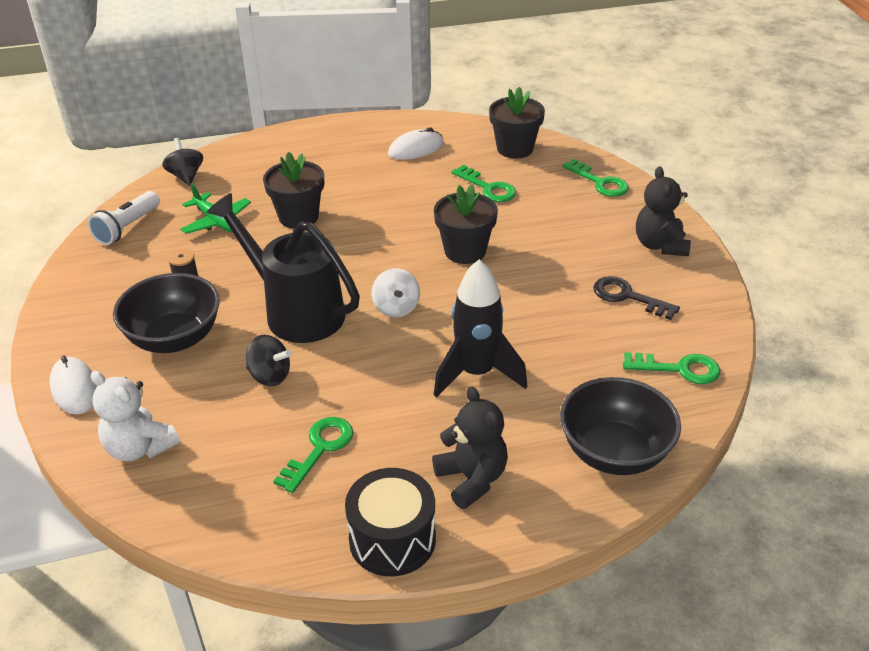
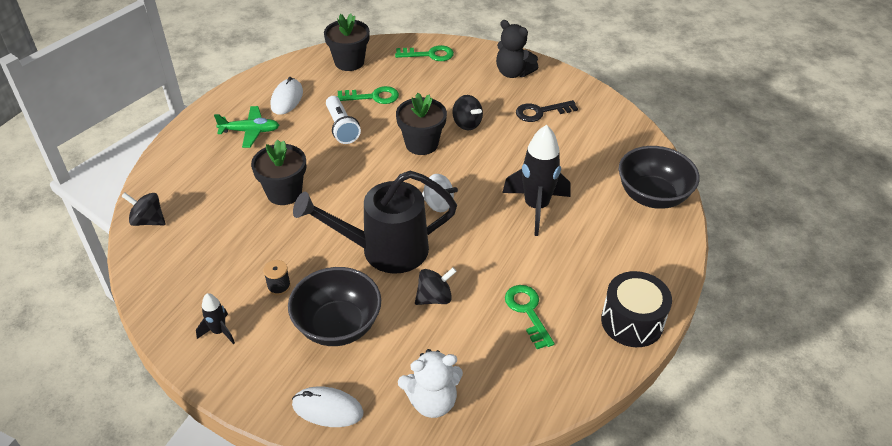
camera: 50 degrees left, 5 degrees up
white flashlight [88,191,160,245] -> white flashlight moved to [326,96,361,144]
green plane [180,183,251,234] -> green plane moved to [214,106,279,148]
black teddy bear [432,386,508,509] -> none
green key [623,352,720,384] -> none
none -> black rocket [196,293,235,344]
none -> black spinning top [452,95,483,130]

